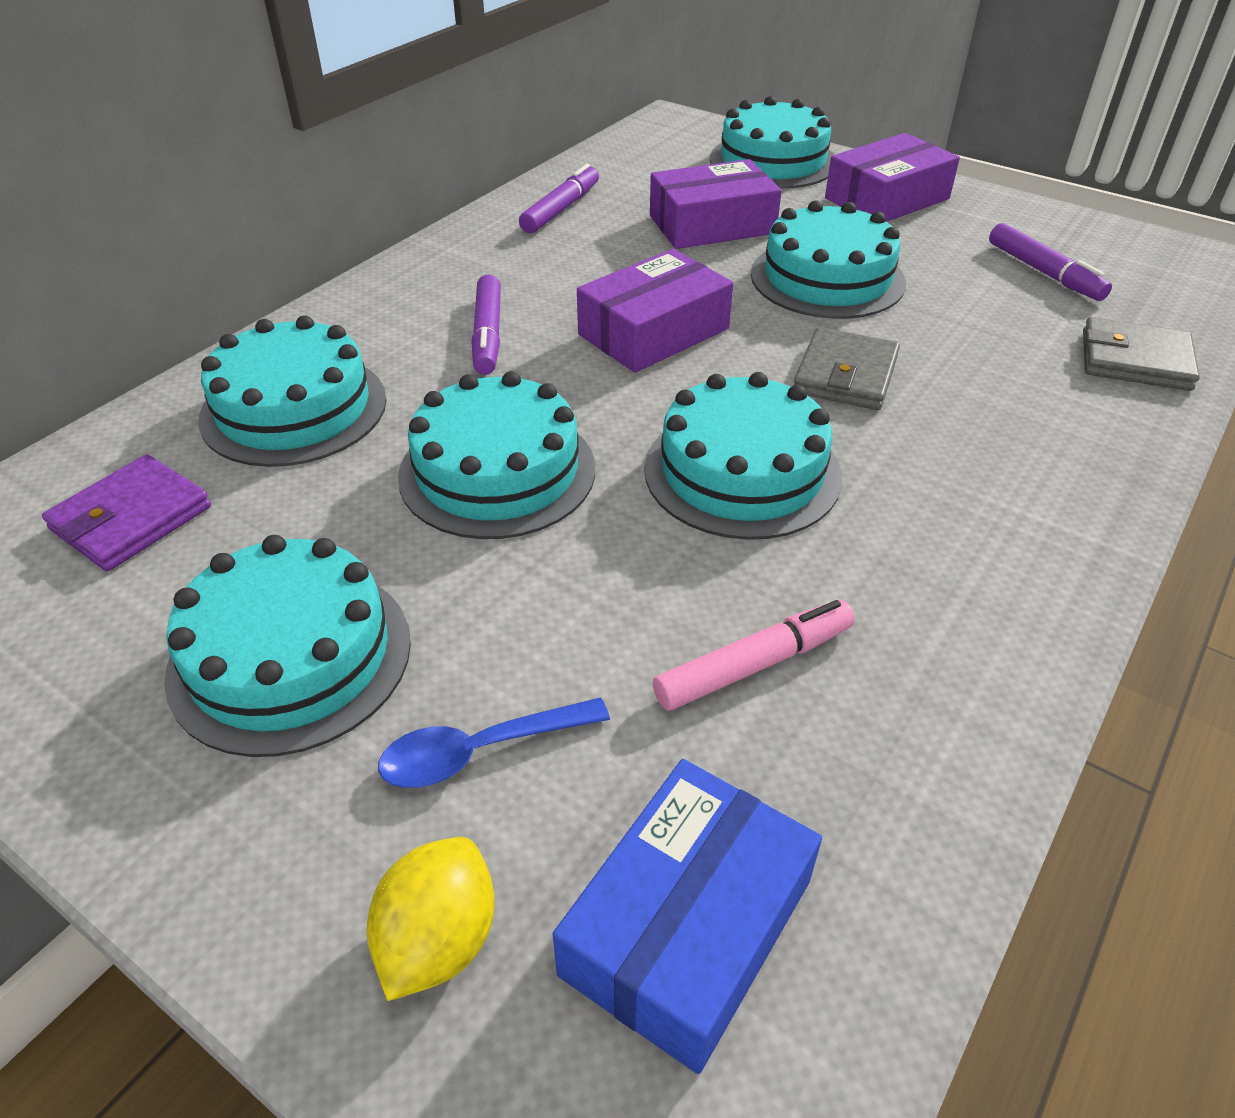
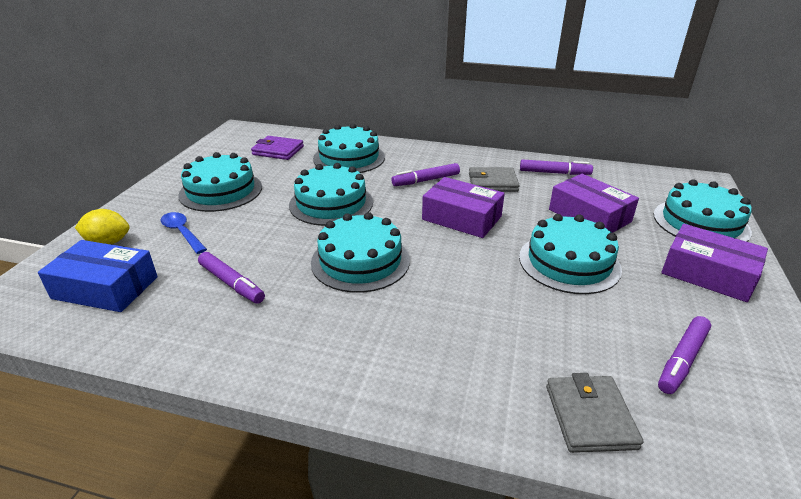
camera: 70 degrees right, 10 degrees down
pink marker [653,600,855,711] -> purple marker [198,252,265,304]
grey wallet [794,327,900,410] -> grey wallet moved to [469,167,520,192]

